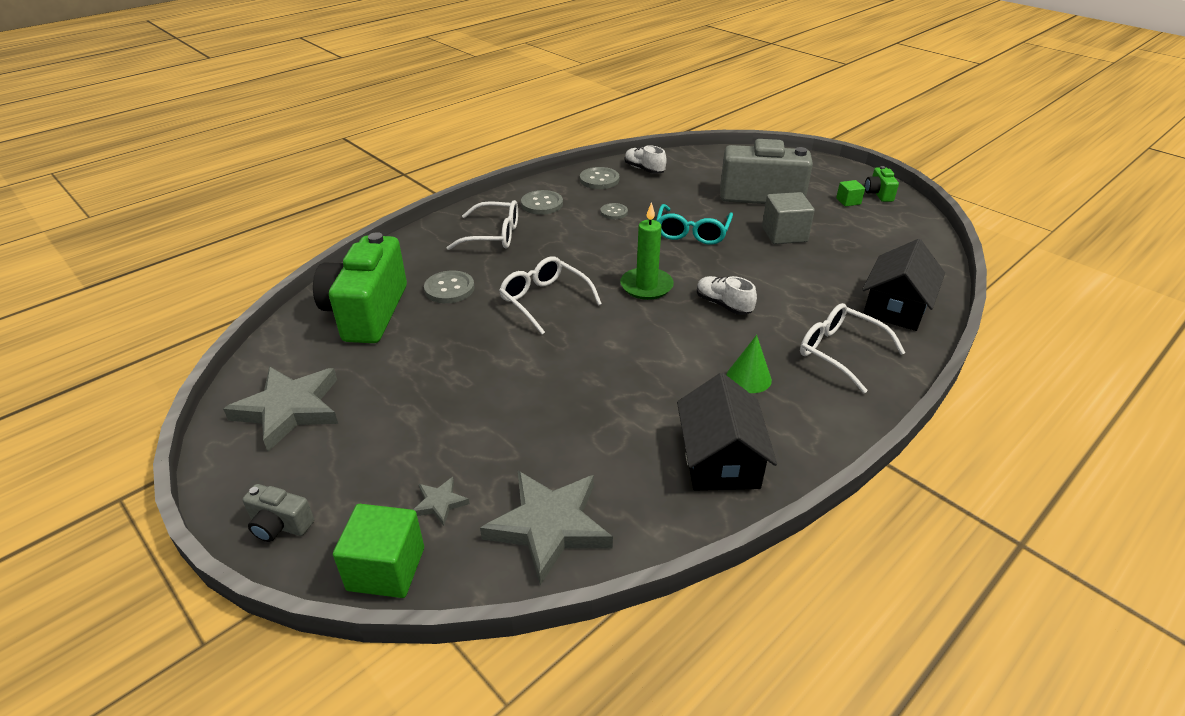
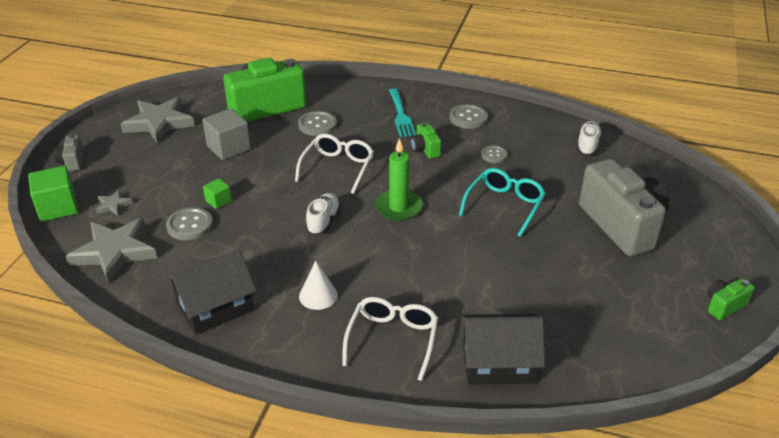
camera: 60 degrees right, 0 degrees up
white glasses [447,200,518,250] -> turquoise fork [389,88,416,137]
grey button [580,167,619,189] -> grey button moved to [166,207,213,240]
turquoise glasses [656,204,733,245] -> turquoise glasses turned 135 degrees clockwise [459,168,546,237]
white shoe [697,276,757,315] -> white shoe moved to [306,193,341,235]
green cone [727,335,772,393] -> white cone [299,261,338,310]
grey cube [762,192,815,244] -> grey cube moved to [202,108,251,160]
green cube [836,180,865,206] -> green cube moved to [203,178,232,209]
none -> green camera [411,122,441,159]

